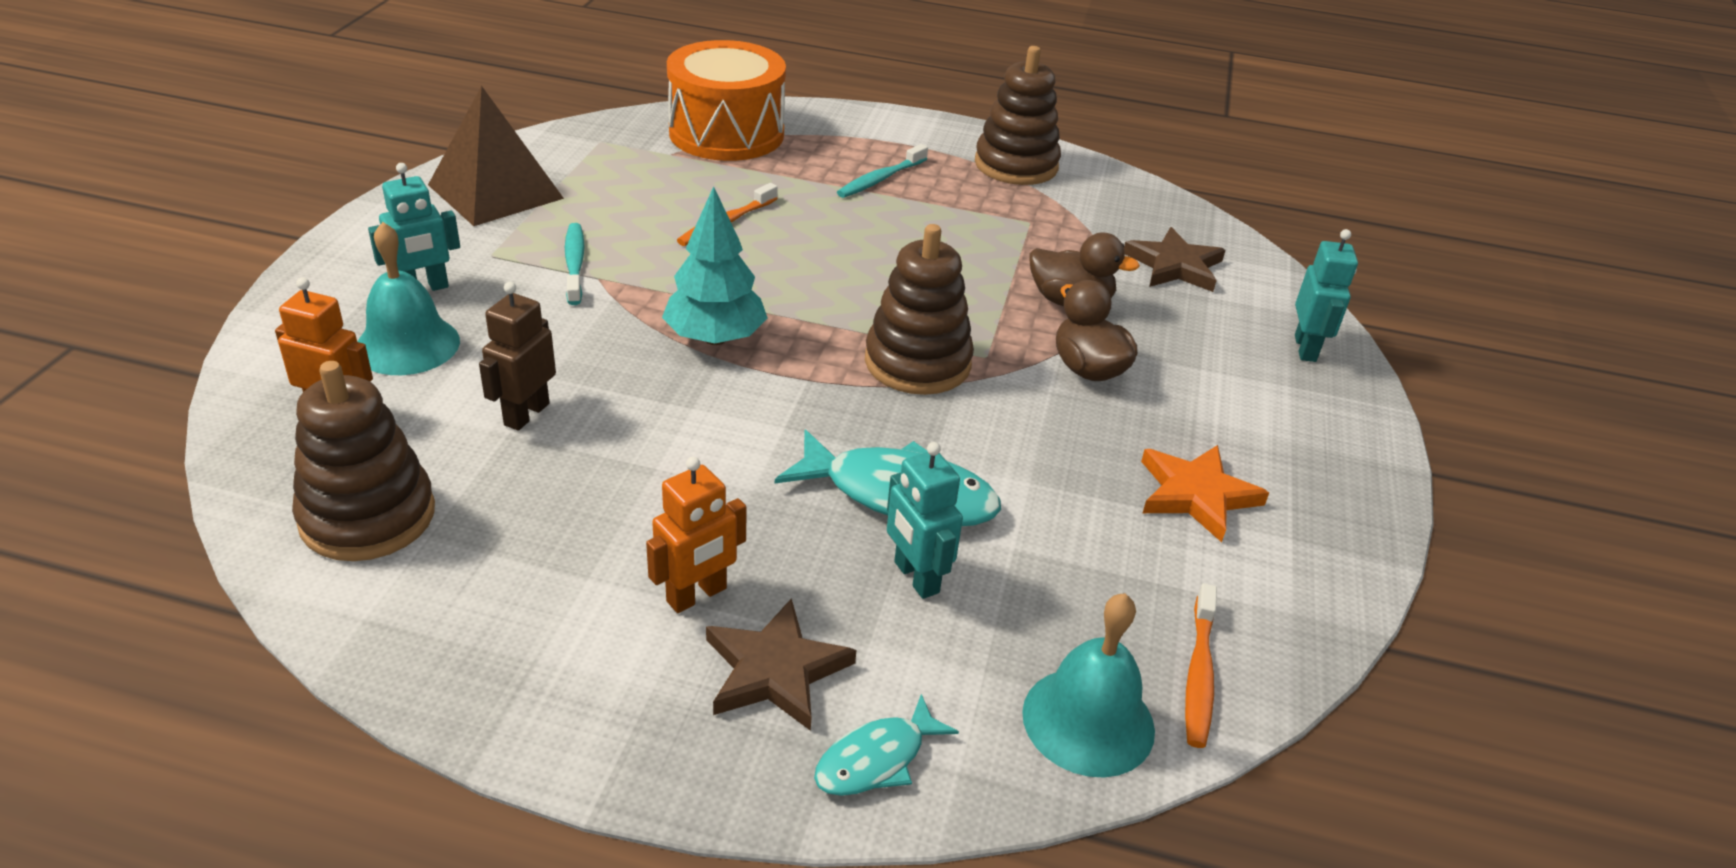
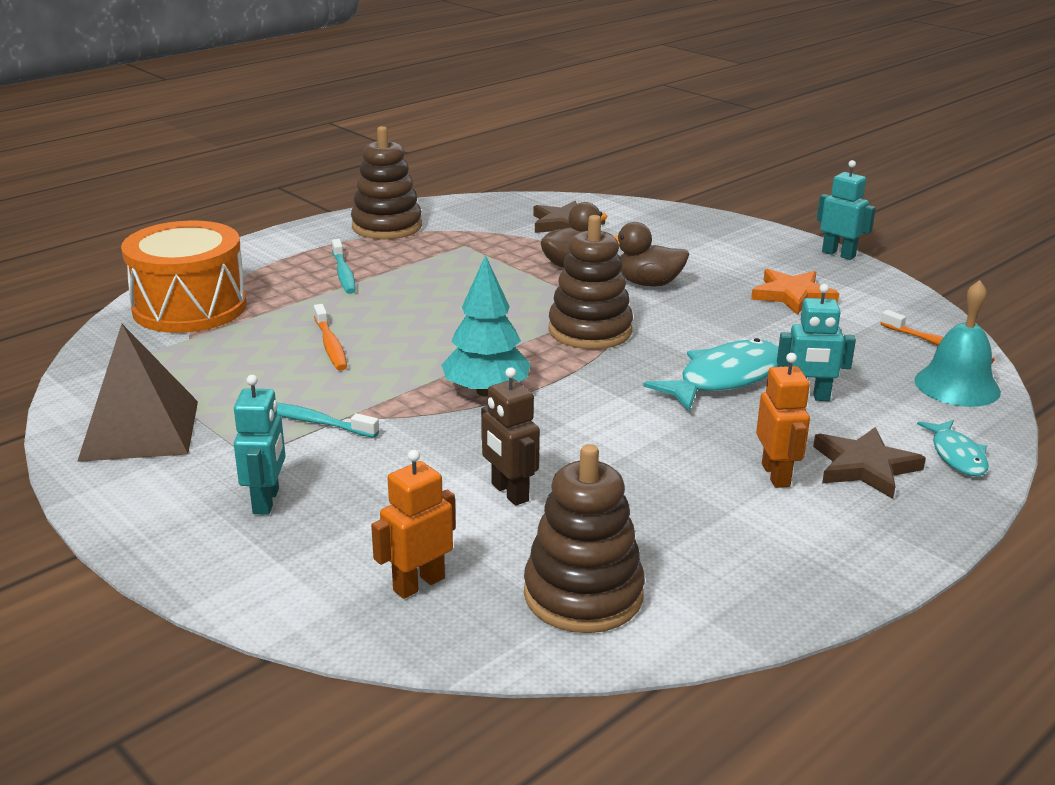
camera: 55 degrees left, 10 degrees down
turquoise bell [357,222,460,375] -> none
turquoise robot [1295,229,1358,362] -> turquoise robot moved to [817,160,876,260]

